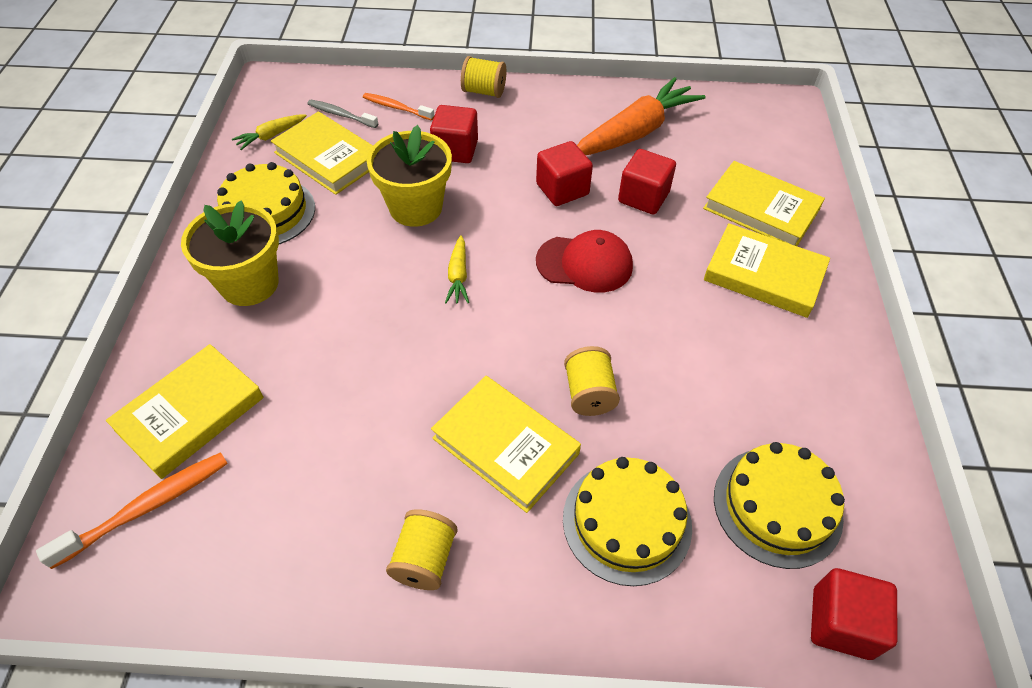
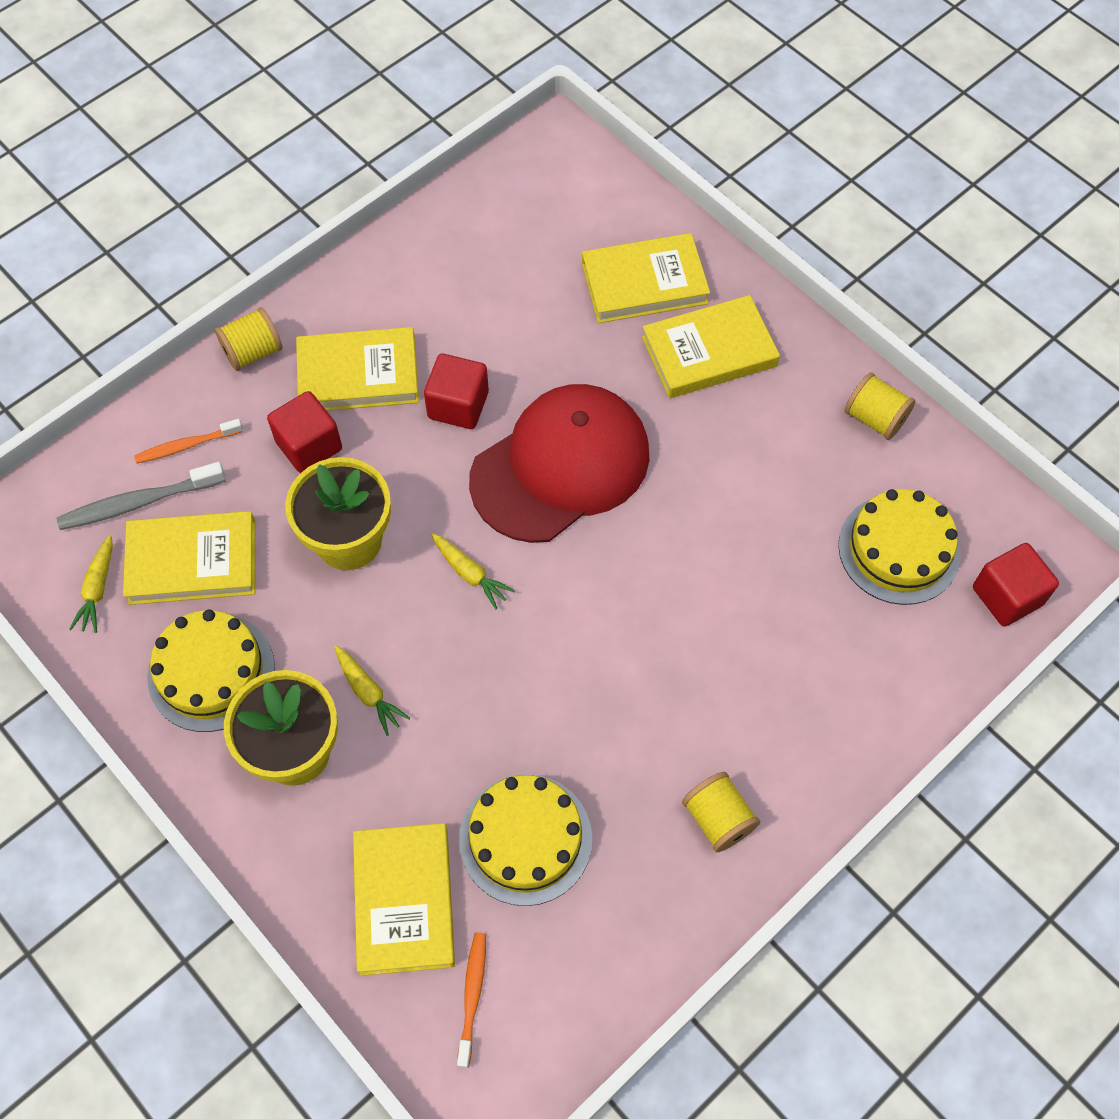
camera: 45 degrees left, 10 degrees up
orange toothbrush [36,452,228,569] -> orange toothbrush [457,932,486,1068], size x0.66
grey toothbrush [307,100,378,128] -> grey toothbrush [57,462,226,530], size x1.51
yellow book [431,376,581,513] -> yellow book moved to [296,327,419,411]
red cap [536,230,633,293] -> red cap [469,384,650,543], size x1.70
yellow cake [563,457,692,586] -> yellow cake moved to [459,774,592,906]
yellow spool [564,346,620,416] -> yellow spool moved to [844,372,915,440]
orange carrot [577,77,706,155] -> none
red cube [618,149,676,215] -> none
none -> yellow carrot [334,645,410,736]

